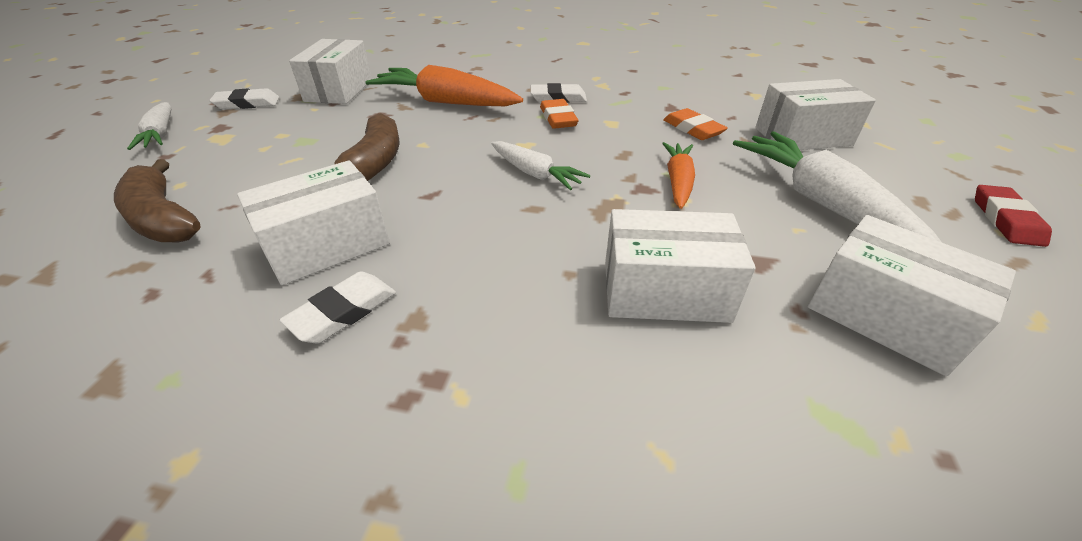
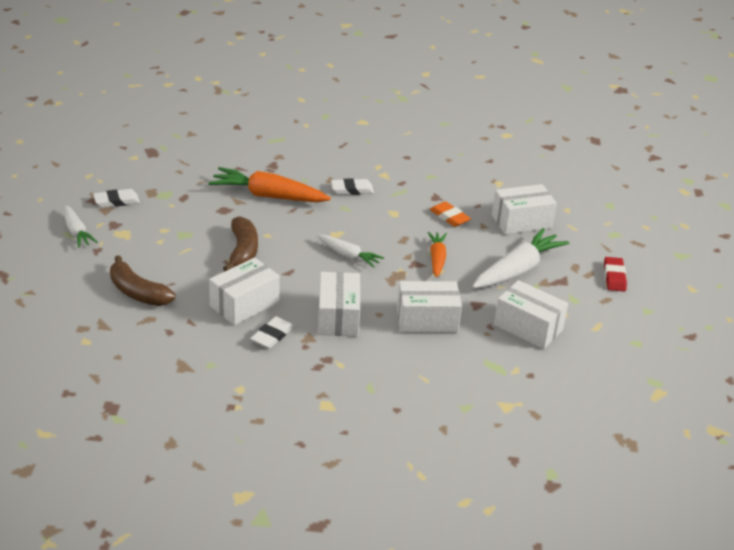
camera: 10 degrees left, 5 degrees down
white box [289,39,372,104] -> white box moved to [318,272,360,336]
orange eraser [540,99,578,129] -> none
white carrot [733,131,941,242] -> white carrot turned 75 degrees clockwise [472,228,569,288]

